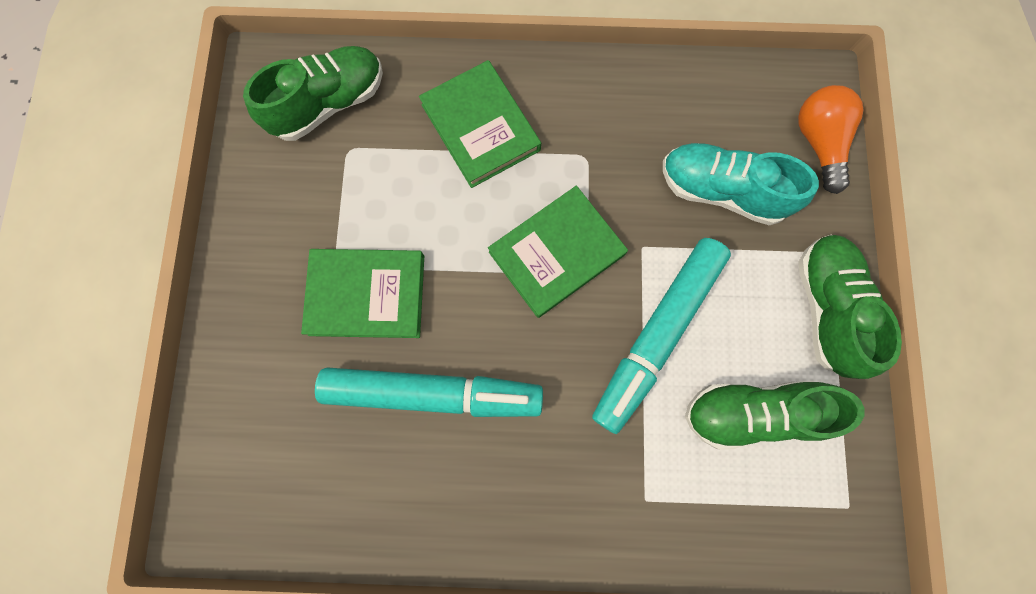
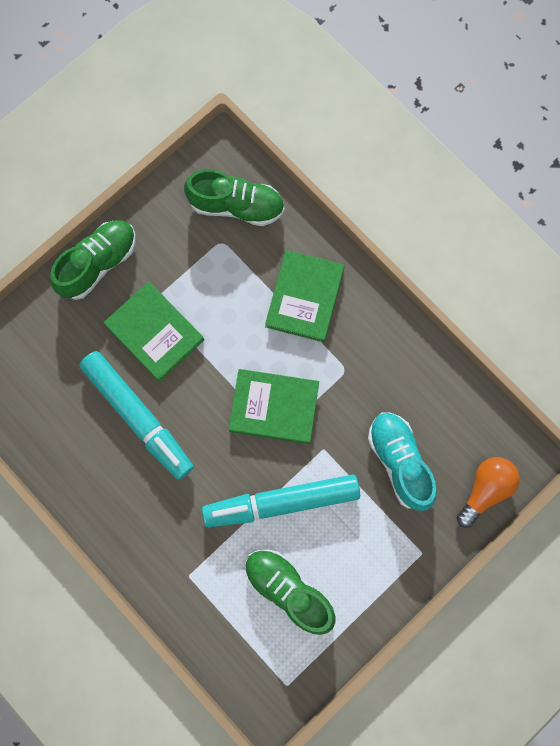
camera: 45 degrees right, 0 degrees up
green shoe [798,235,902,379] -> green shoe moved to [50,220,136,300]

